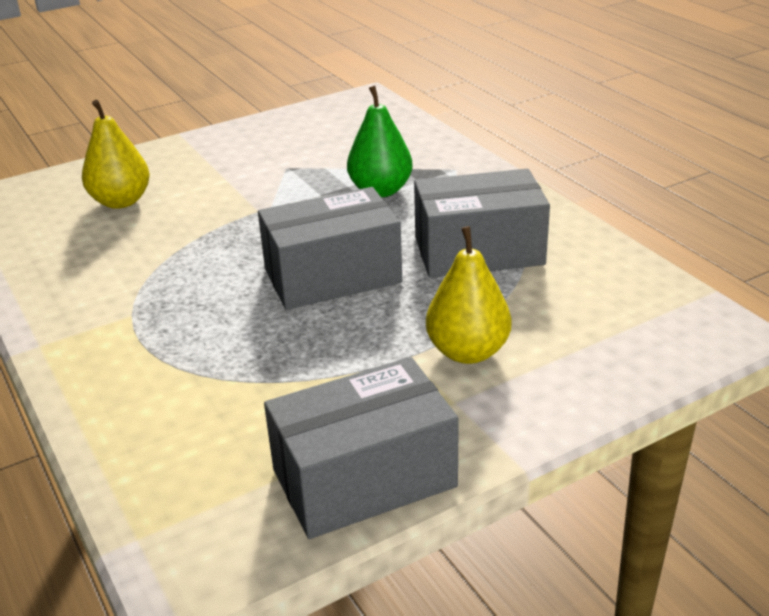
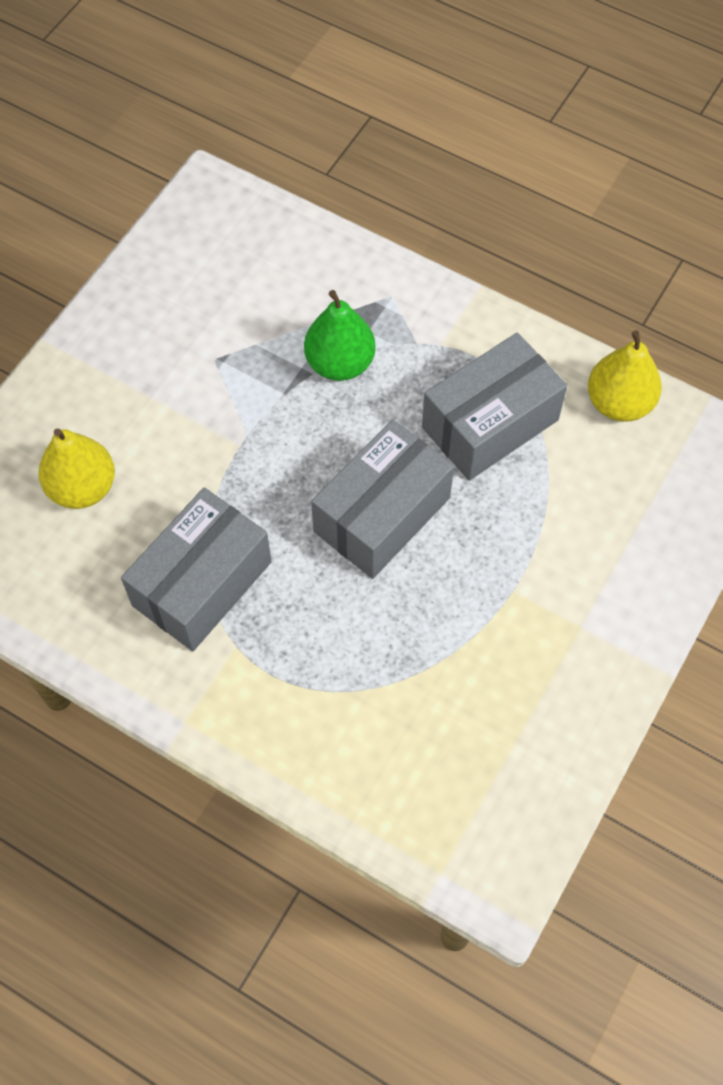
camera: 30 degrees left, 30 degrees up
grey box [264,357,459,539] -> grey box moved to [121,487,272,651]
yellow pear [426,226,511,364] -> yellow pear moved to [588,330,662,422]

